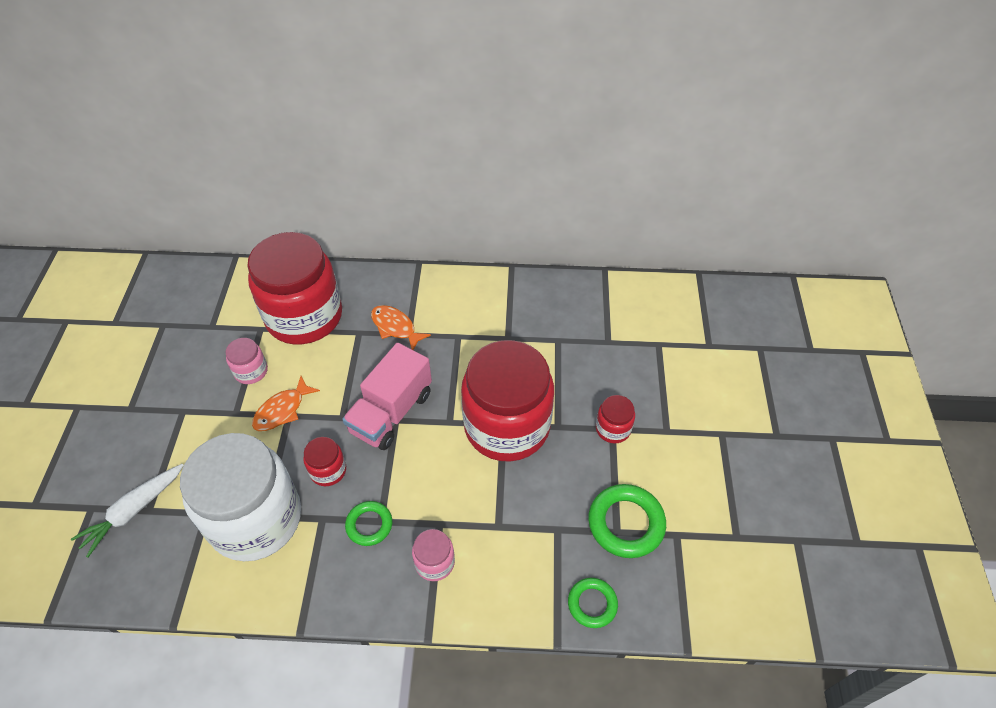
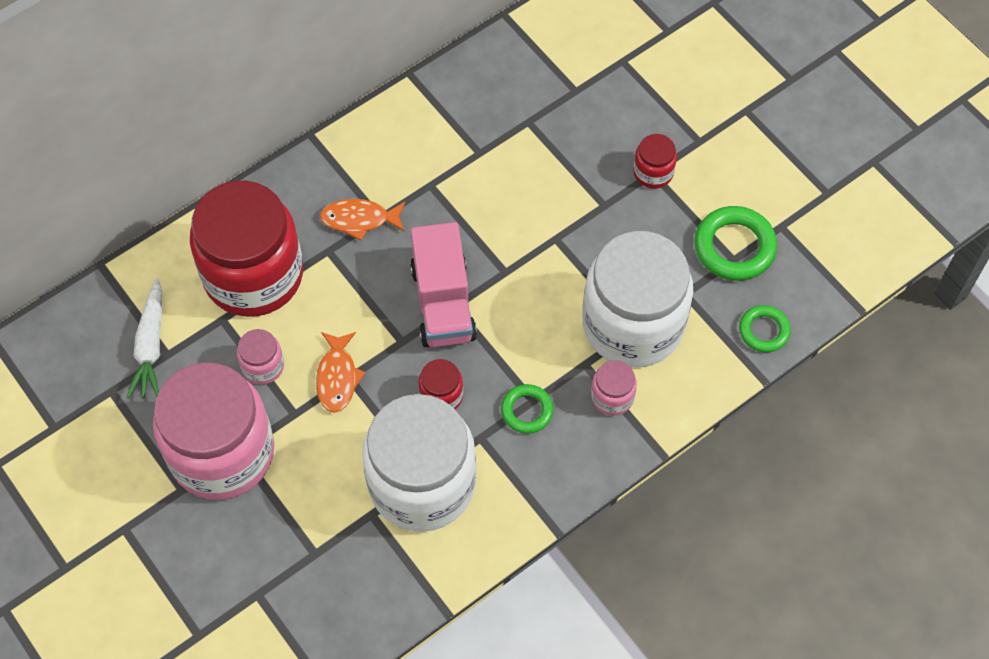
camera: 40 degrees left, 10 degrees up
white carrot [71,464,184,557] -> white carrot moved to [127,278,162,398]
red jar [461,340,554,462] -> none
none -> pink jar [153,363,274,500]
none -> white jar [582,231,693,367]

